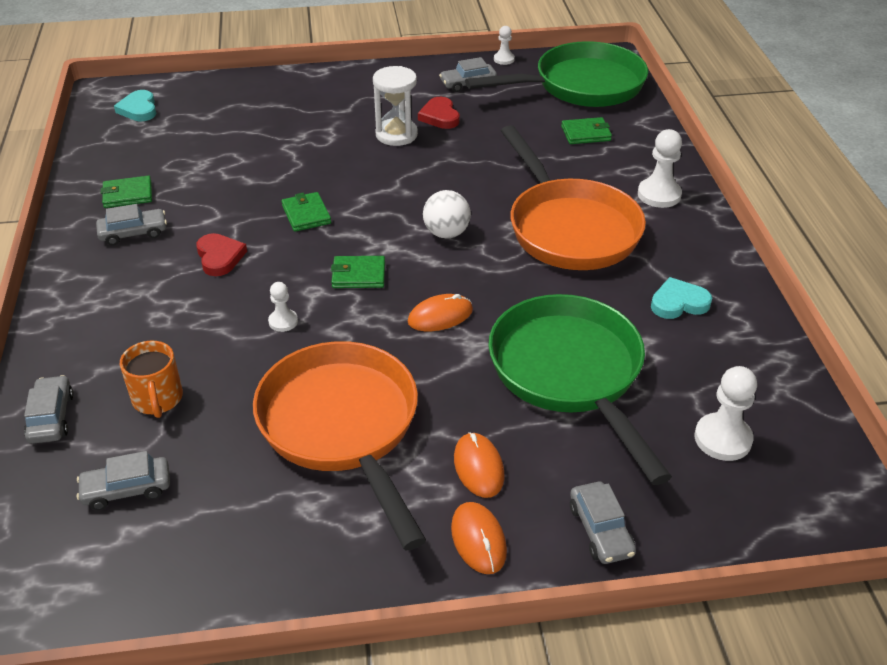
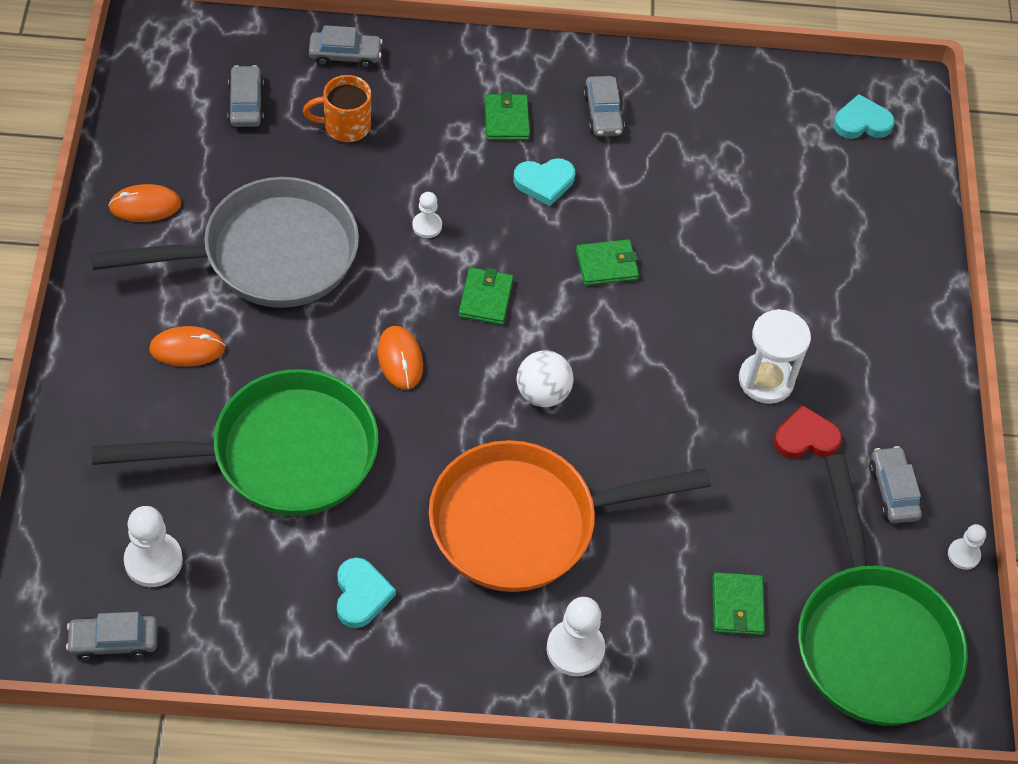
camera: 95 degrees right, 15 degrees up
green wallet [101,176,152,208] -> green wallet moved to [485,92,530,140]
red heart [196,233,247,276] -> turquoise heart [513,158,575,206]
orange pan [253,341,426,550] -> grey pan [91,177,359,308]
orange mouse [451,502,507,574] -> orange mouse moved to [108,184,181,222]
grey car [570,482,636,564] -> grey car moved to [66,612,158,661]

